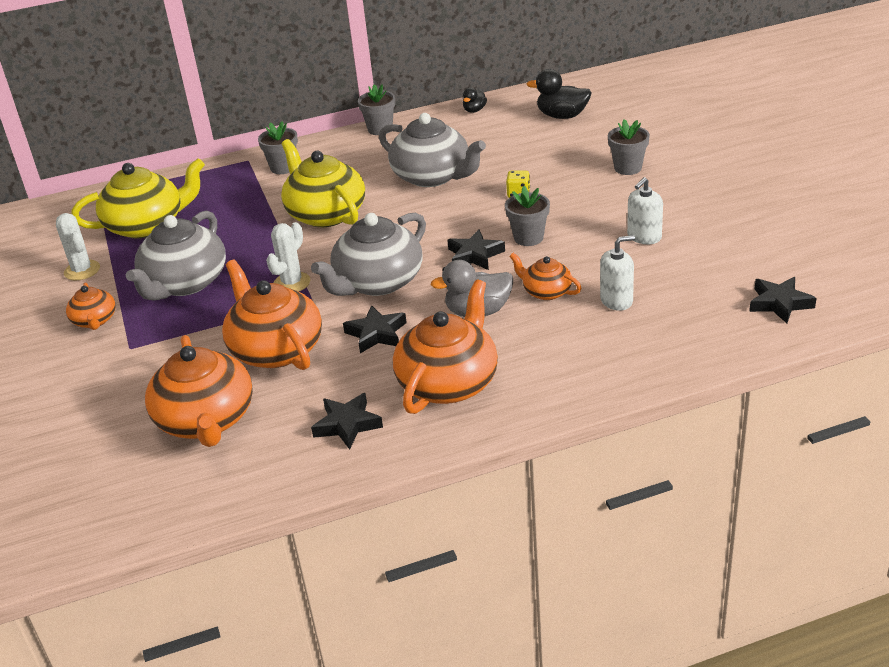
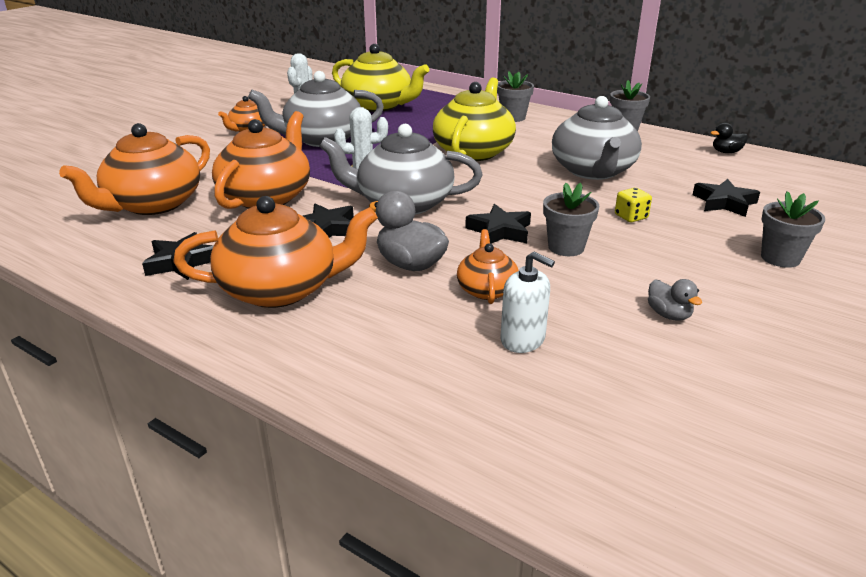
camera: 50 degrees right, 5 degrees down
black duck [527,69,592,119] -> none
white soap dispenser [627,177,663,244] -> grey duck [648,279,702,321]
black star [749,277,816,323] -> black star moved to [693,179,760,217]

